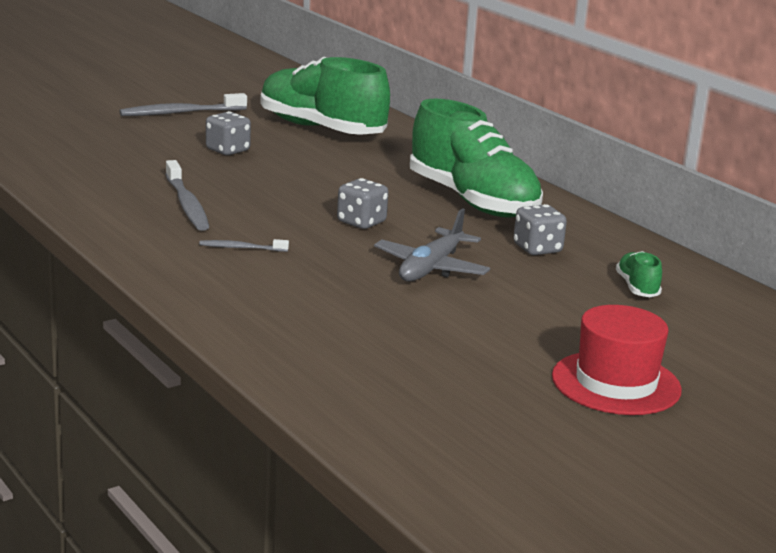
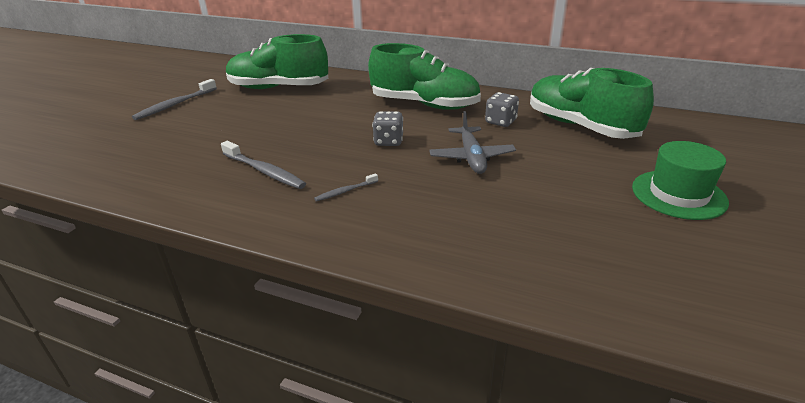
camera: 30 degrees left, 10 degrees up
grey dice [206,111,251,155] -> none
red hat [552,305,682,415] -> green hat [632,141,729,220]
green shoe [616,251,662,297] -> green shoe [530,68,654,139], size x2.44

